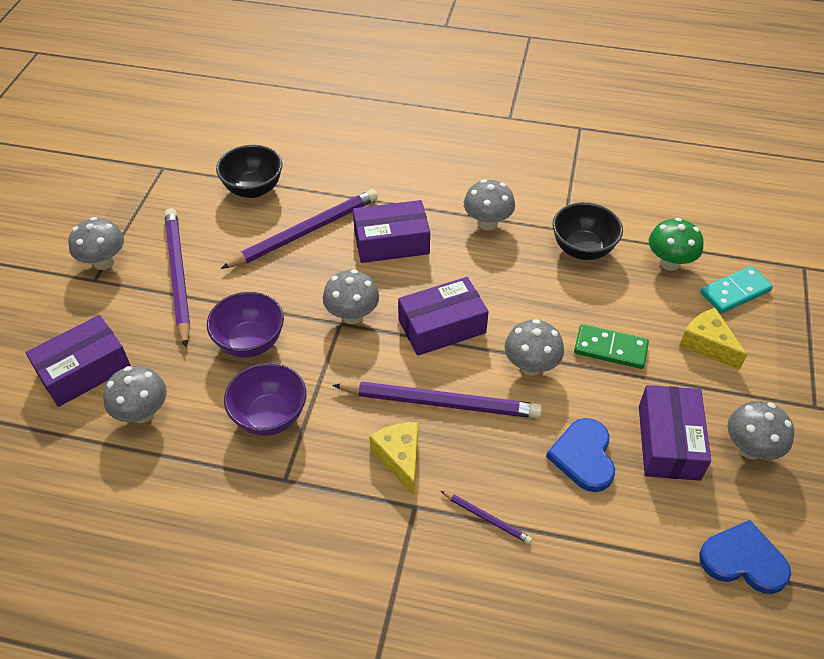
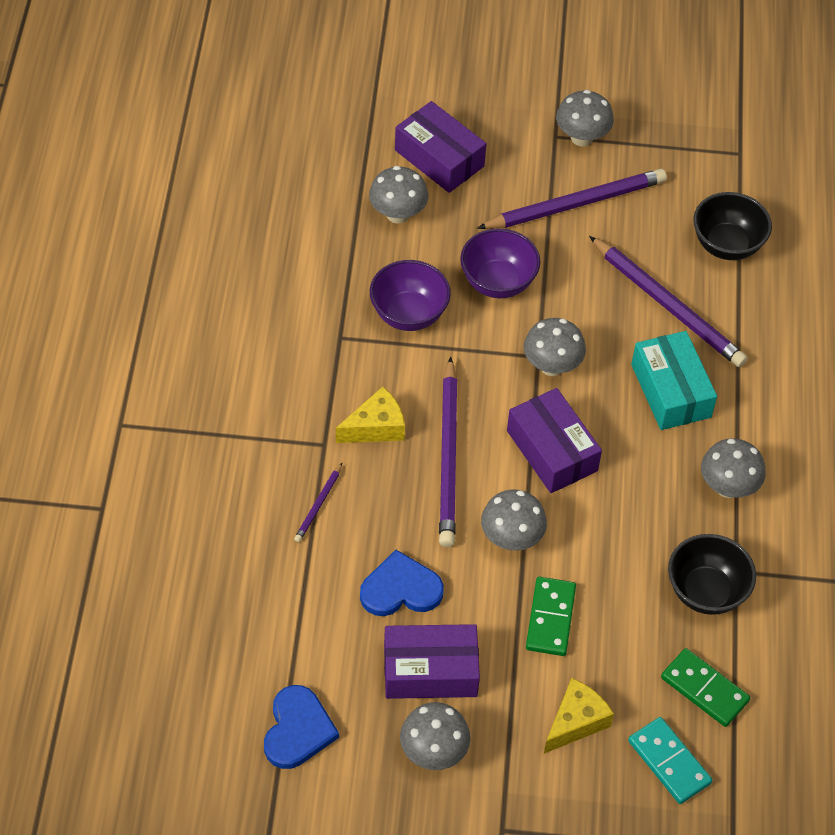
camera: 80 degrees right, 5 degrees up
purple box [353,200,430,263] -> turquoise box [631,331,717,430]
green mushroom [648,218,704,271] -> green domino [661,648,750,727]

